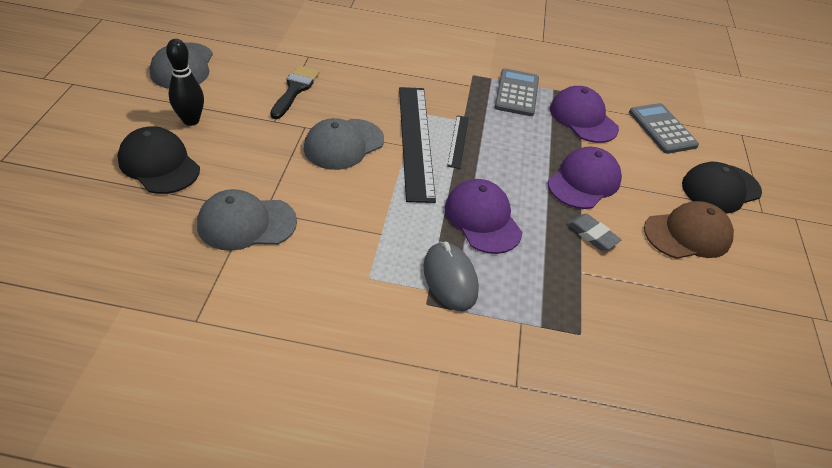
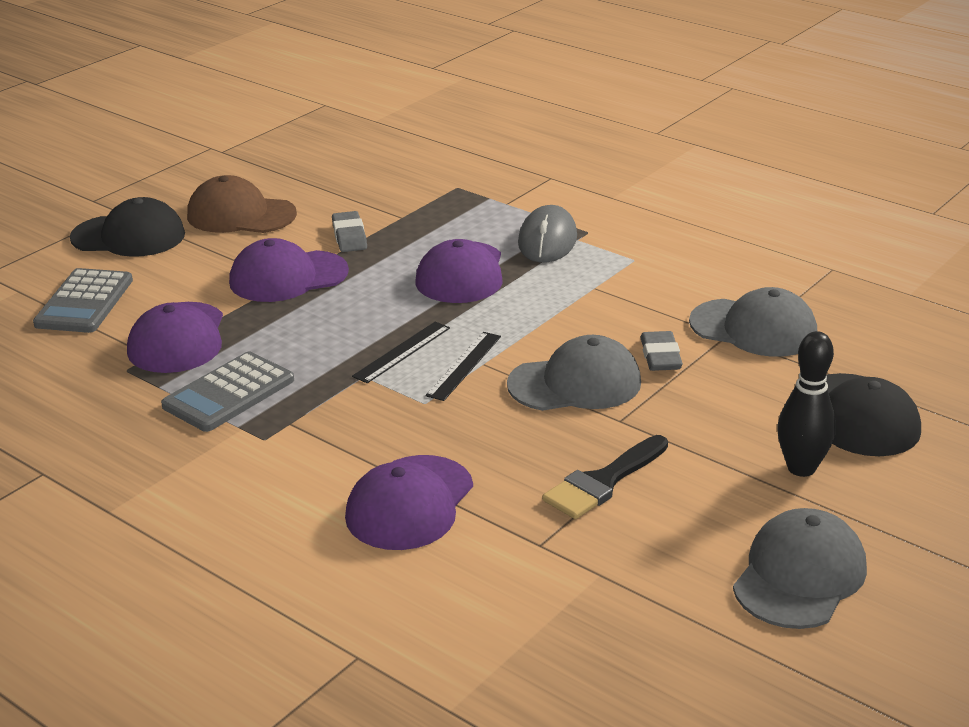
camera: 145 degrees left, 15 degrees down
black ruler [399,87,436,203] -> black ruler [425,332,501,401], size x0.47
none -> purple cap [345,455,473,550]
none -> grey eraser [640,331,683,371]

